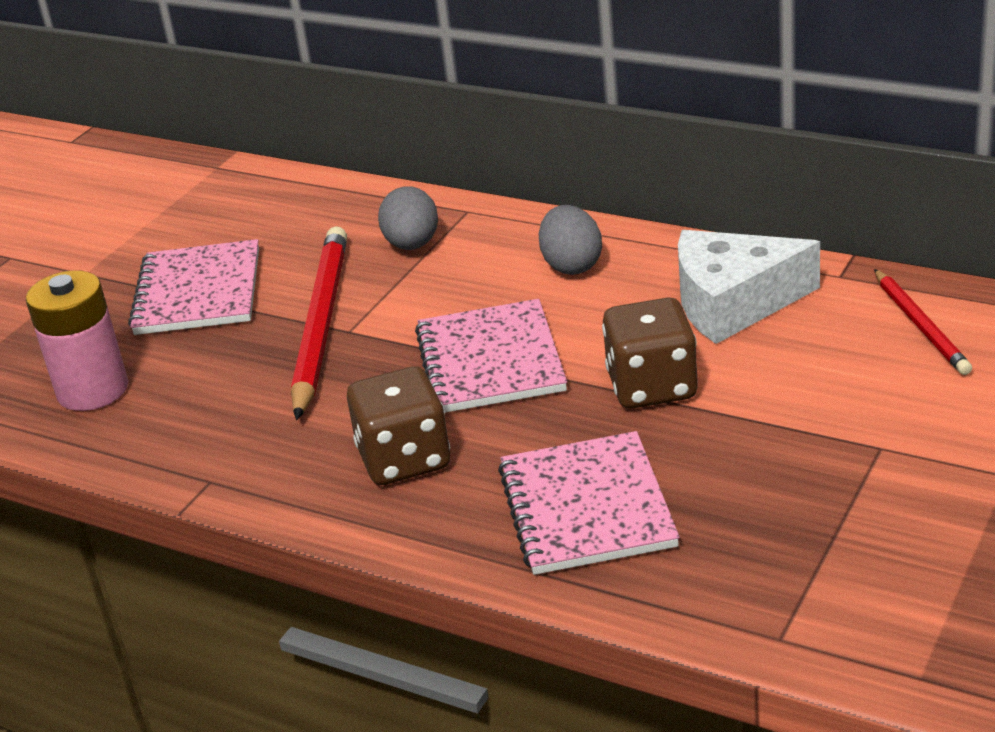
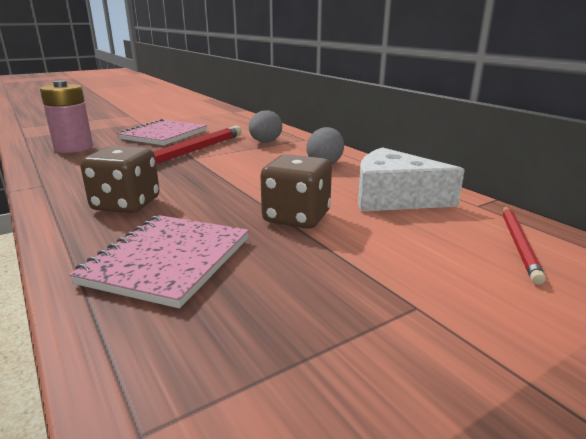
camera: 25 degrees right, 10 degrees down
pink notebook [415,299,567,413] -> none

